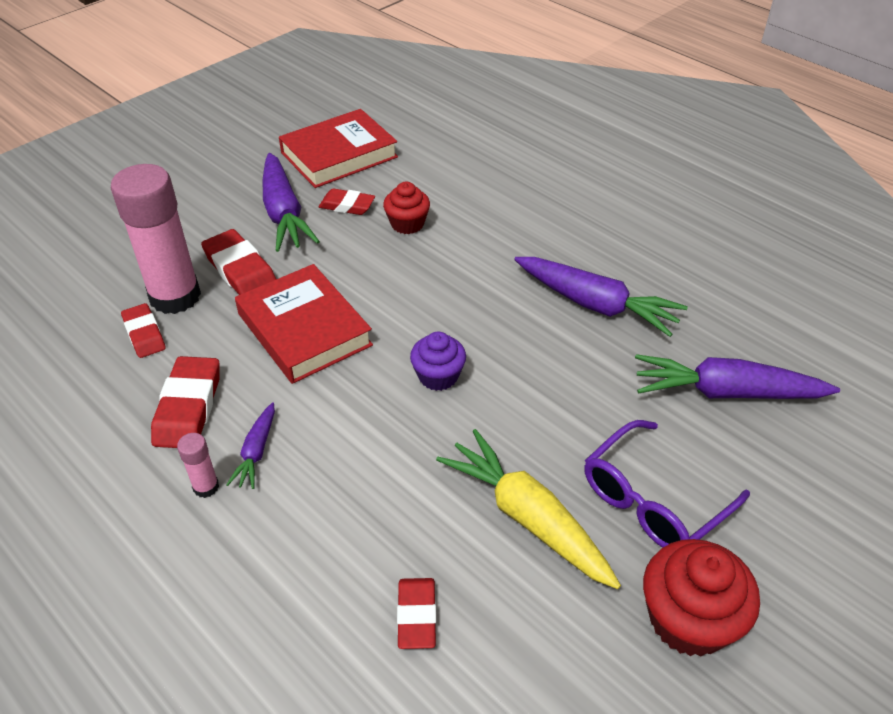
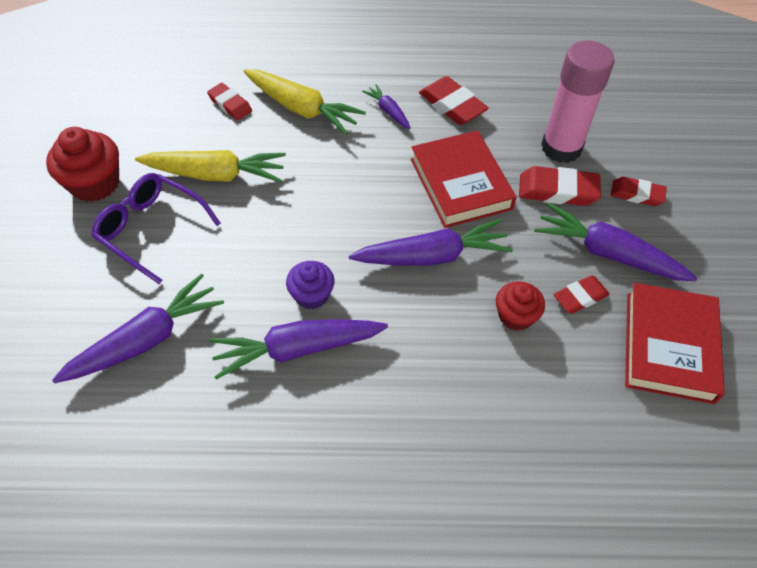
camera: 135 degrees right, 10 degrees up
red eraser [121,303,166,358] -> red eraser moved to [611,177,667,206]
pink glue stick [177,433,219,498] -> none
red book [235,264,373,384] -> red book turned 60 degrees clockwise [411,130,517,228]
purple cupcake [410,332,466,391] -> purple cupcake moved to [286,261,334,309]
purple glasses [584,420,750,548] -> purple glasses turned 60 degrees counterclockwise [91,173,221,284]
none -> yellow carrot [244,69,366,135]
none -> purple carrot [349,219,513,266]

